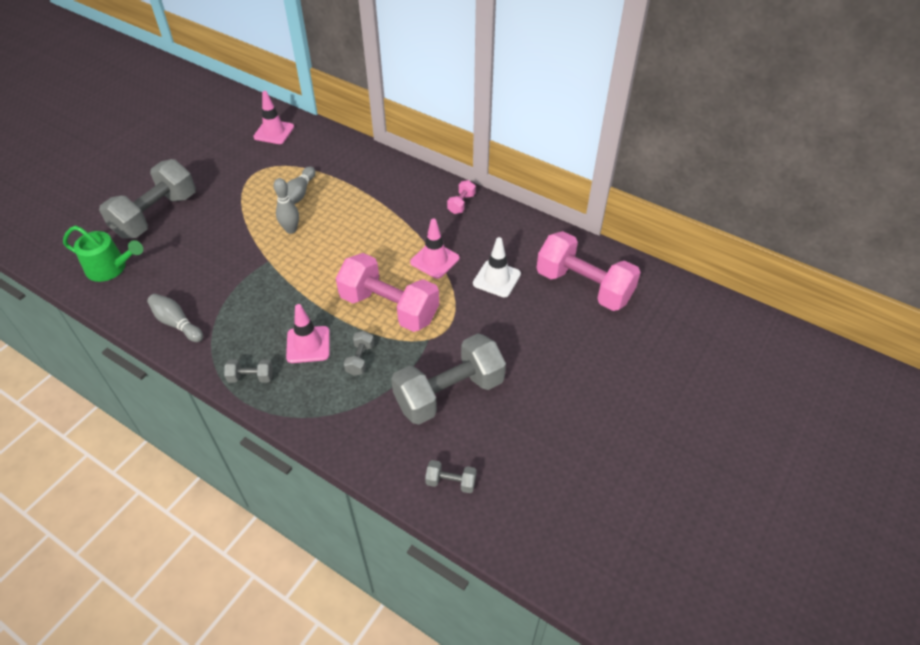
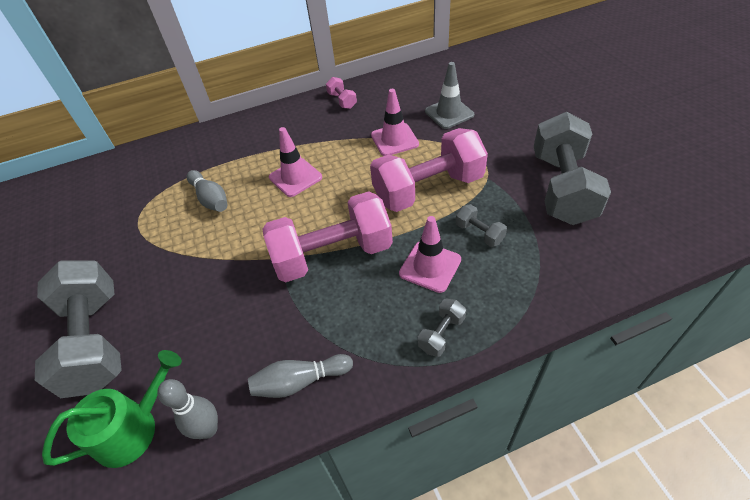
camera: 50 degrees left, 0 degrees up
pink traffic cone [253,91,294,144] -> pink traffic cone moved to [269,127,322,197]
grey bowling pin [273,178,299,234] -> grey bowling pin moved to [157,379,218,439]
grey dumbbell [425,460,477,493] -> none
white traffic cone [473,237,521,297] -> grey traffic cone [425,62,474,129]
pink dumbbell [537,231,641,311] -> pink dumbbell moved to [262,191,393,282]

